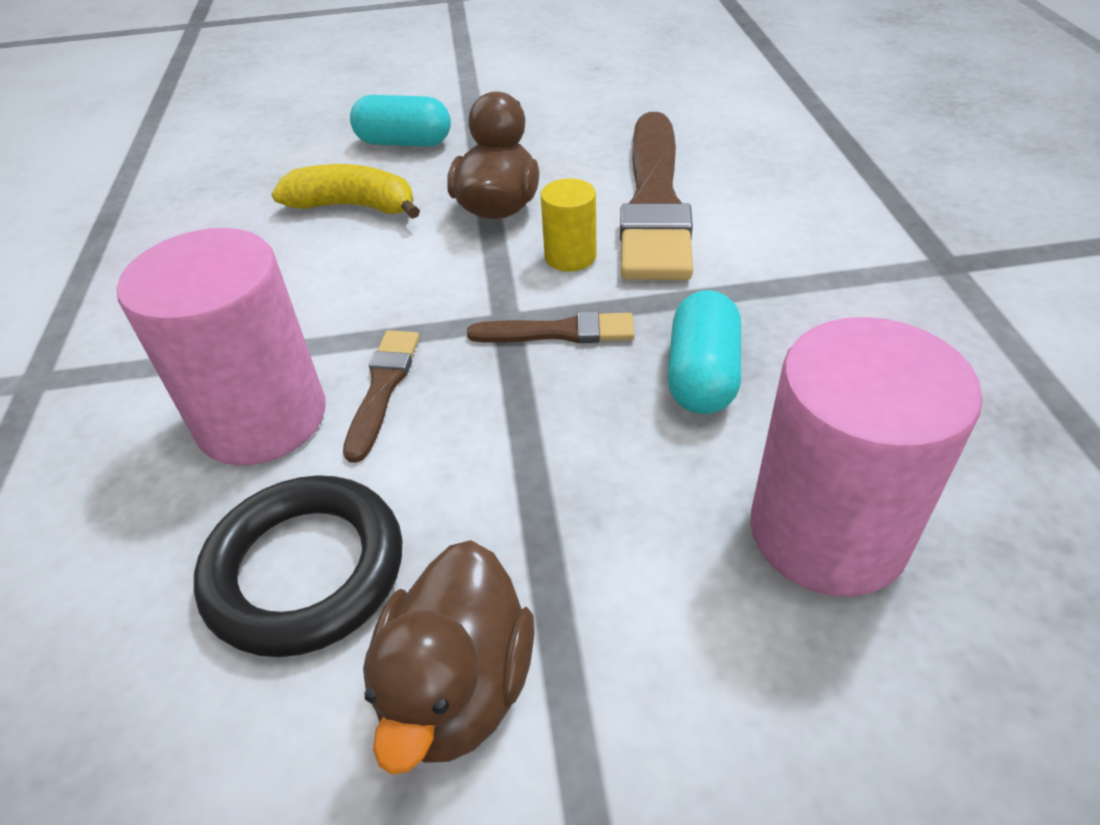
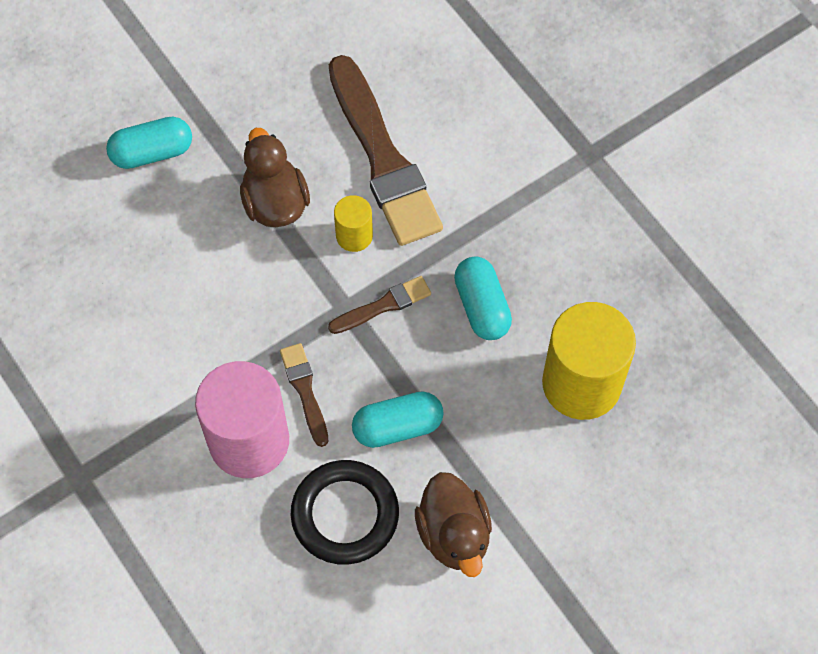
camera: 30 degrees left, 20 degrees up
yellow banana [271,164,420,219] -> none
pink cylinder [750,317,983,597] -> yellow cylinder [542,302,636,420]
none -> turquoise capsule [352,391,444,448]

